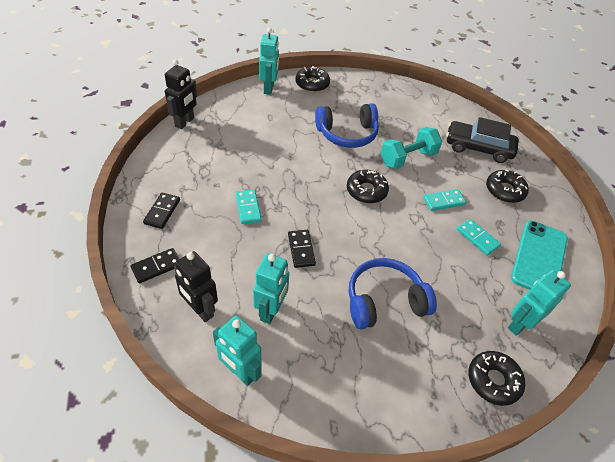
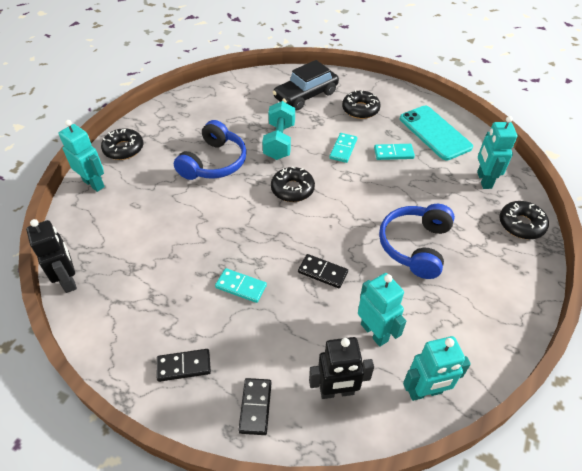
camera: 50 degrees left, 0 degrees up
black domino [143,192,180,229] -> black domino turned 60 degrees counterclockwise [157,349,211,382]

